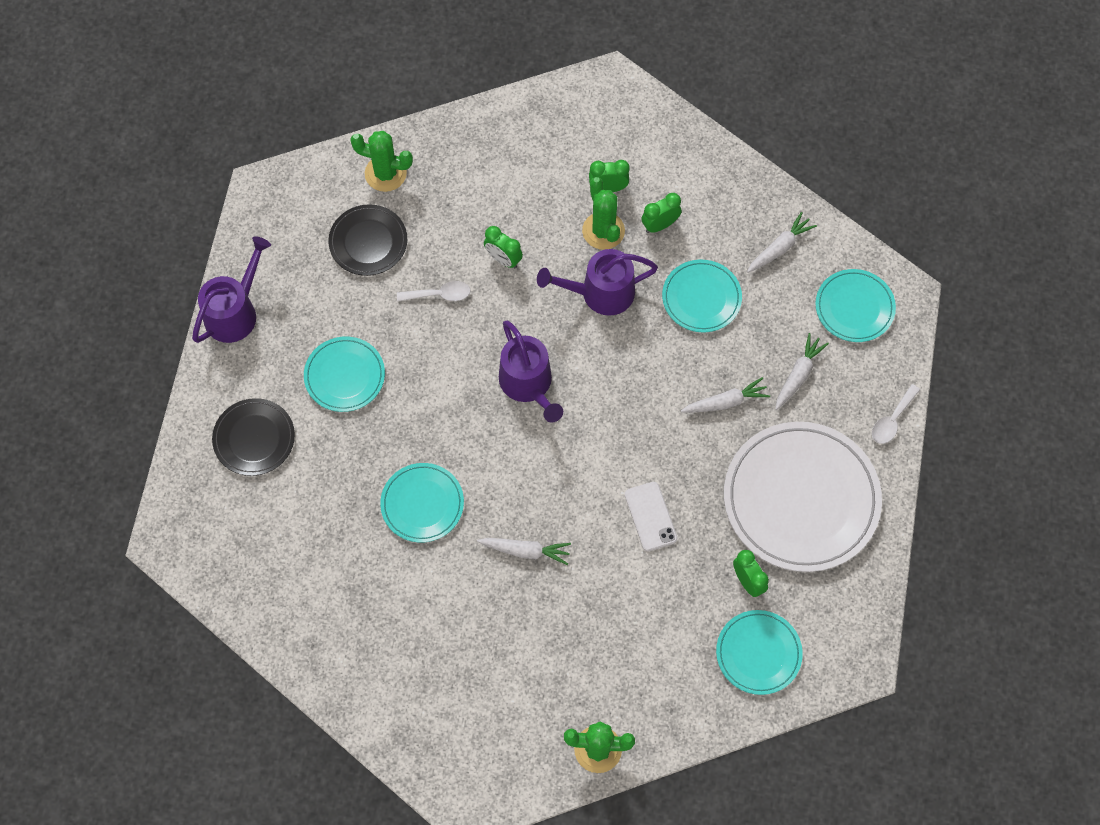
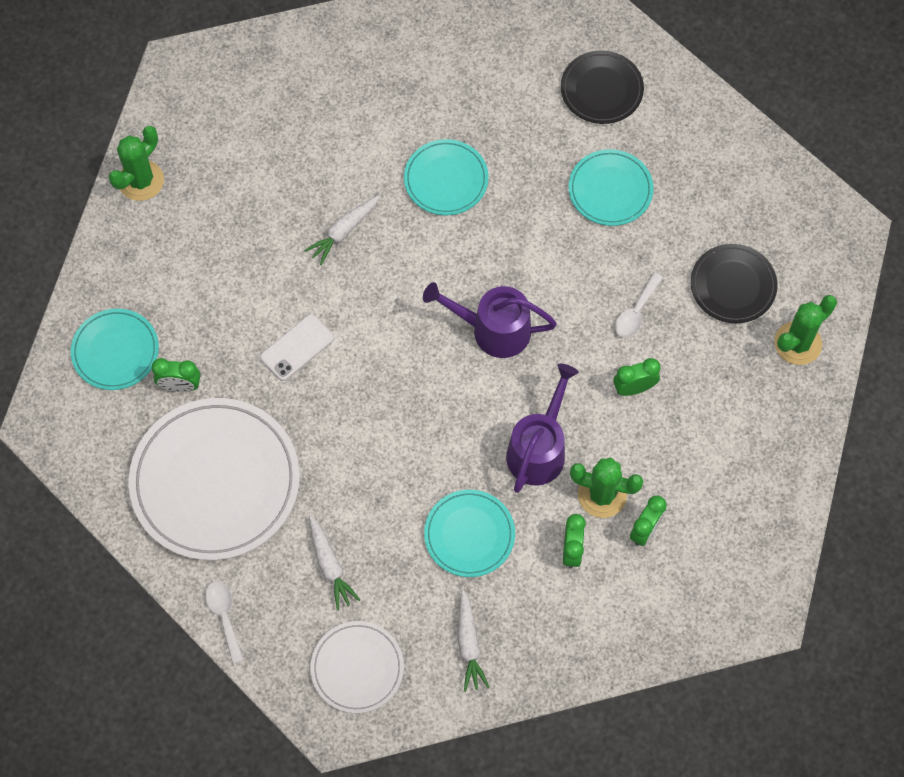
camera: 125 degrees right, 0 degrees up
purple watering can [192,236,271,343] -> none
white phone [625,482,677,551] -> white phone turned 60 degrees counterclockwise [260,314,334,381]
white carrot [681,377,770,413] -> none
turquoise plate [815,269,896,342] -> white plate [310,621,404,713]

